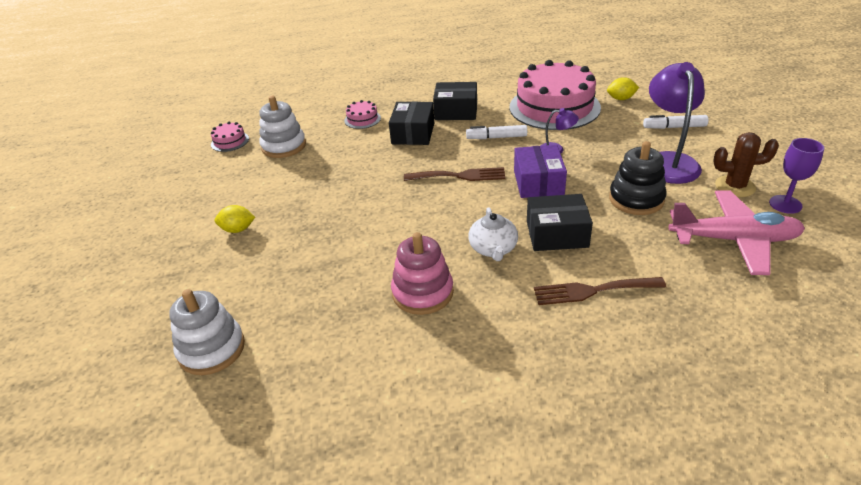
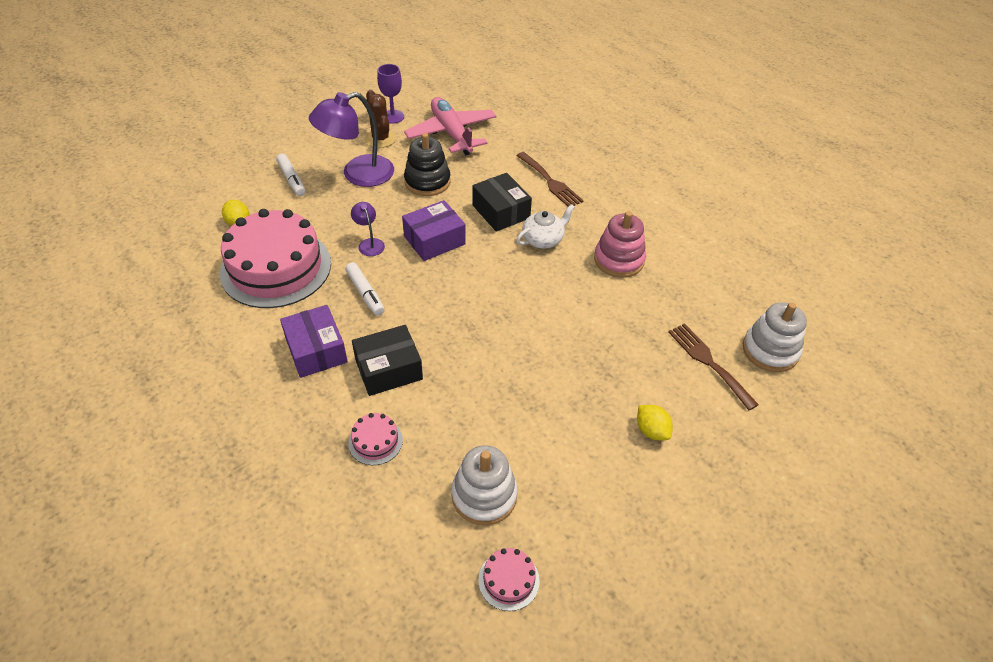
camera: 125 degrees left, 10 degrees up
brown fork [404,167,506,181] -> brown fork moved to [668,323,759,410]
black box [433,82,477,120] -> purple box [280,305,348,378]

